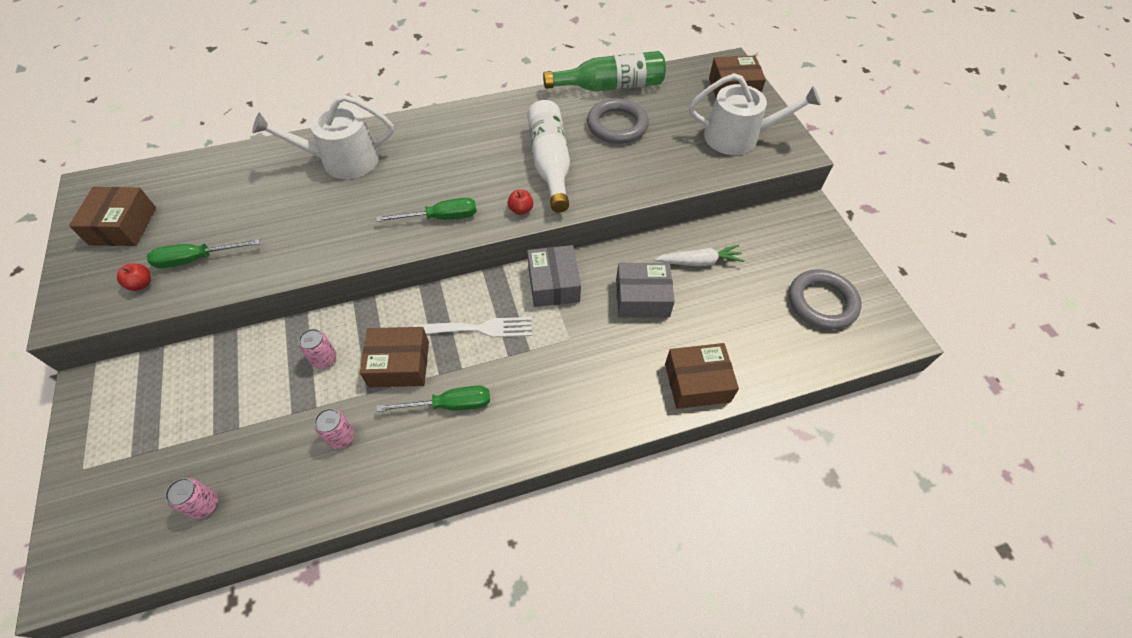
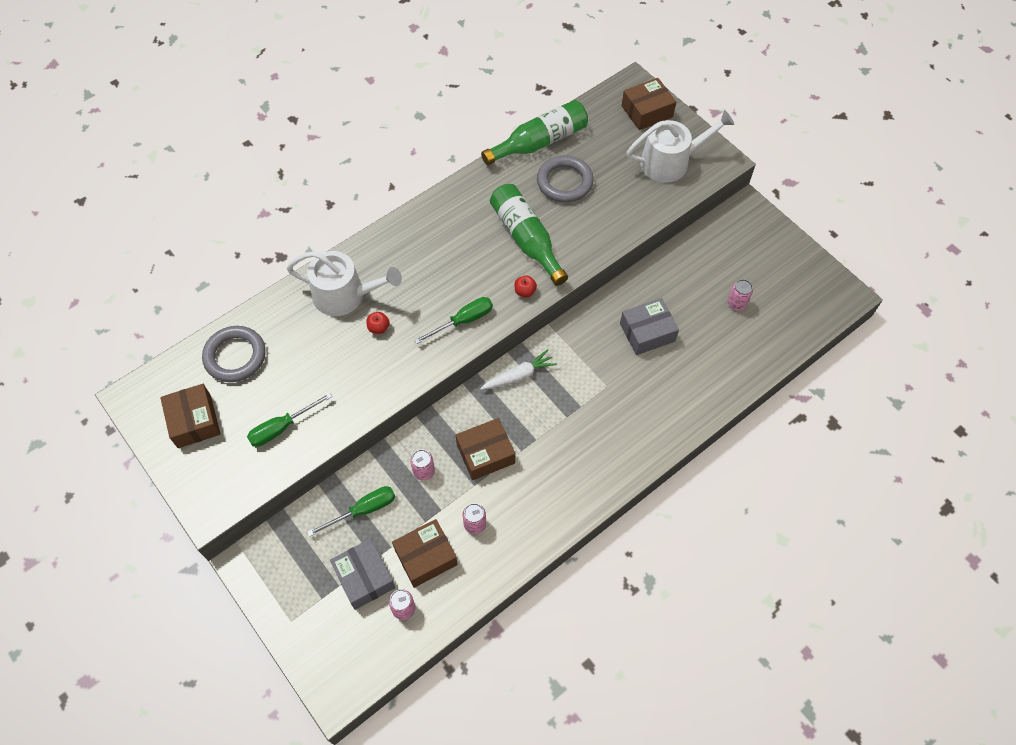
camera: 20 degrees left, 5 degrees up
red apple [117,264,151,291] -> red apple moved to [366,312,389,334]
white watering can [252,95,394,179] -> white watering can turned 135 degrees counterclockwise [287,251,402,316]
green screwdriver [376,386,490,412] -> green screwdriver moved to [307,486,395,537]
white fork [413,317,532,338] -> none
white bottle [527,100,570,213] -> green bottle [490,184,568,286]
grey box [527,245,581,307] -> grey box moved to [330,538,395,610]
white carrot [654,245,745,266] -> white carrot moved to [480,349,557,390]
brown box [665,343,739,409] -> brown box moved to [392,519,458,588]
grey ring [789,269,862,330] -> grey ring moved to [202,326,266,382]
none -> pink can [728,279,753,311]

